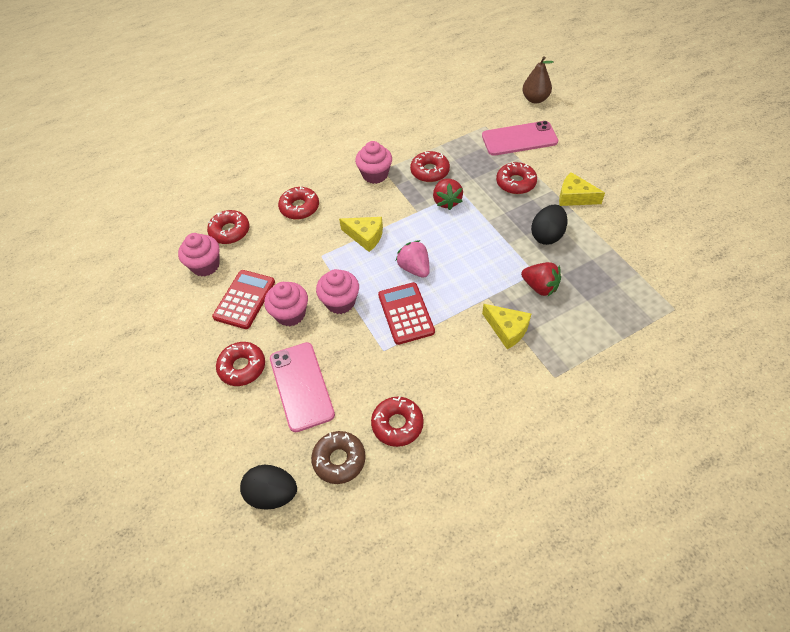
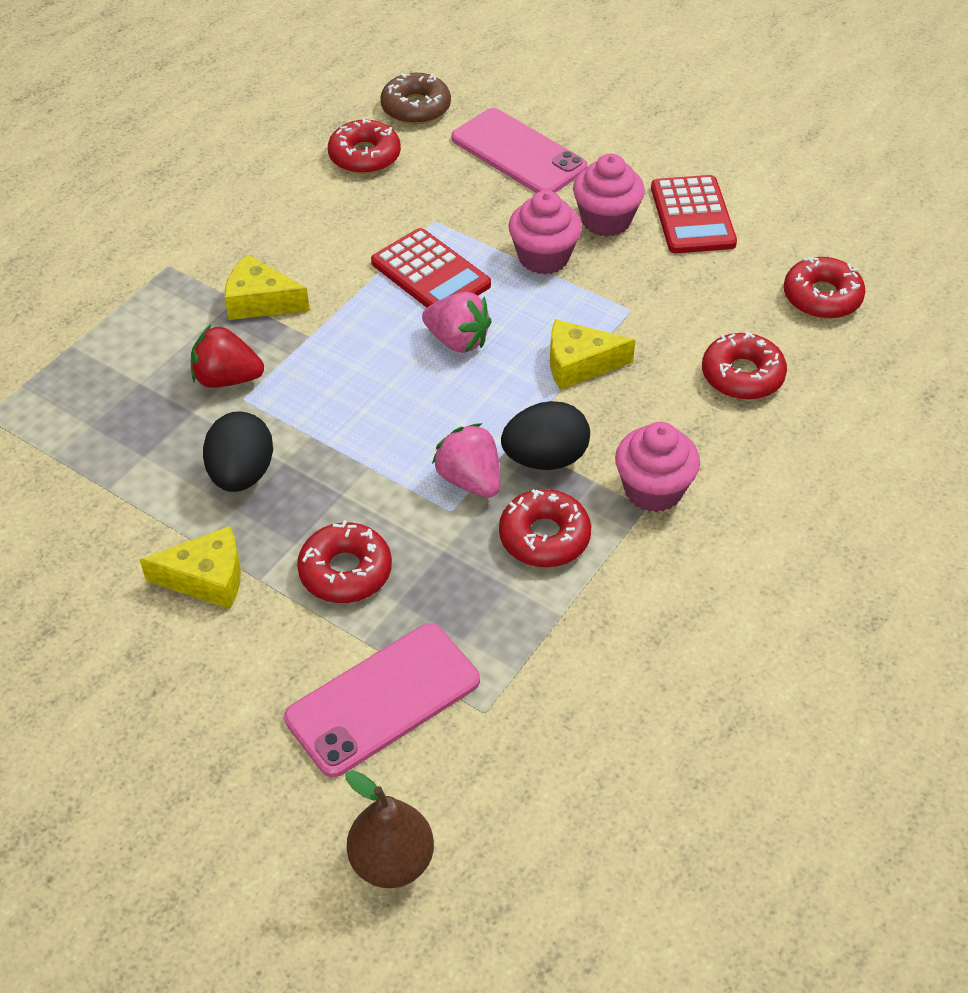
camera: 150 degrees right, 5 degrees down
pink cupcake [178,233,220,277] -> none
red donut [216,342,265,386] -> none
black egg [240,465,297,510] -> black egg moved to [501,401,590,470]
red strawberry [433,178,463,210] -> pink strawberry [432,423,500,498]

